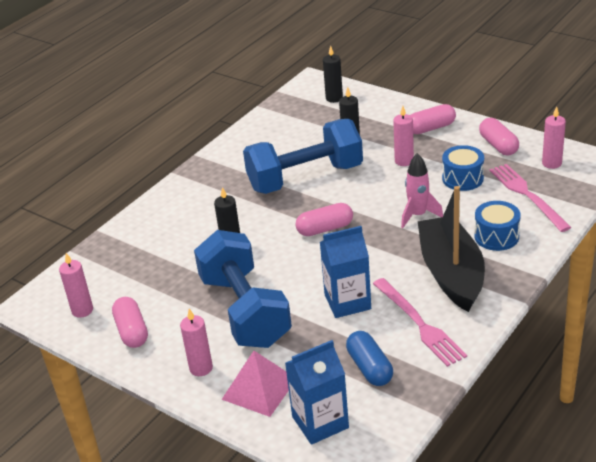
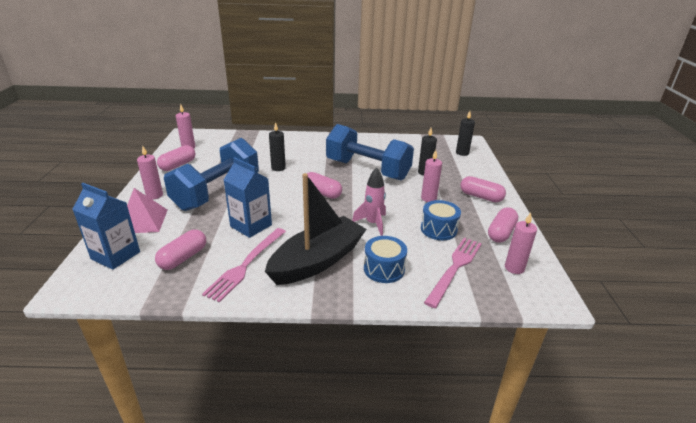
camera: 50 degrees right, 5 degrees down
blue capsule [346,331,393,386] -> pink capsule [155,229,206,270]

